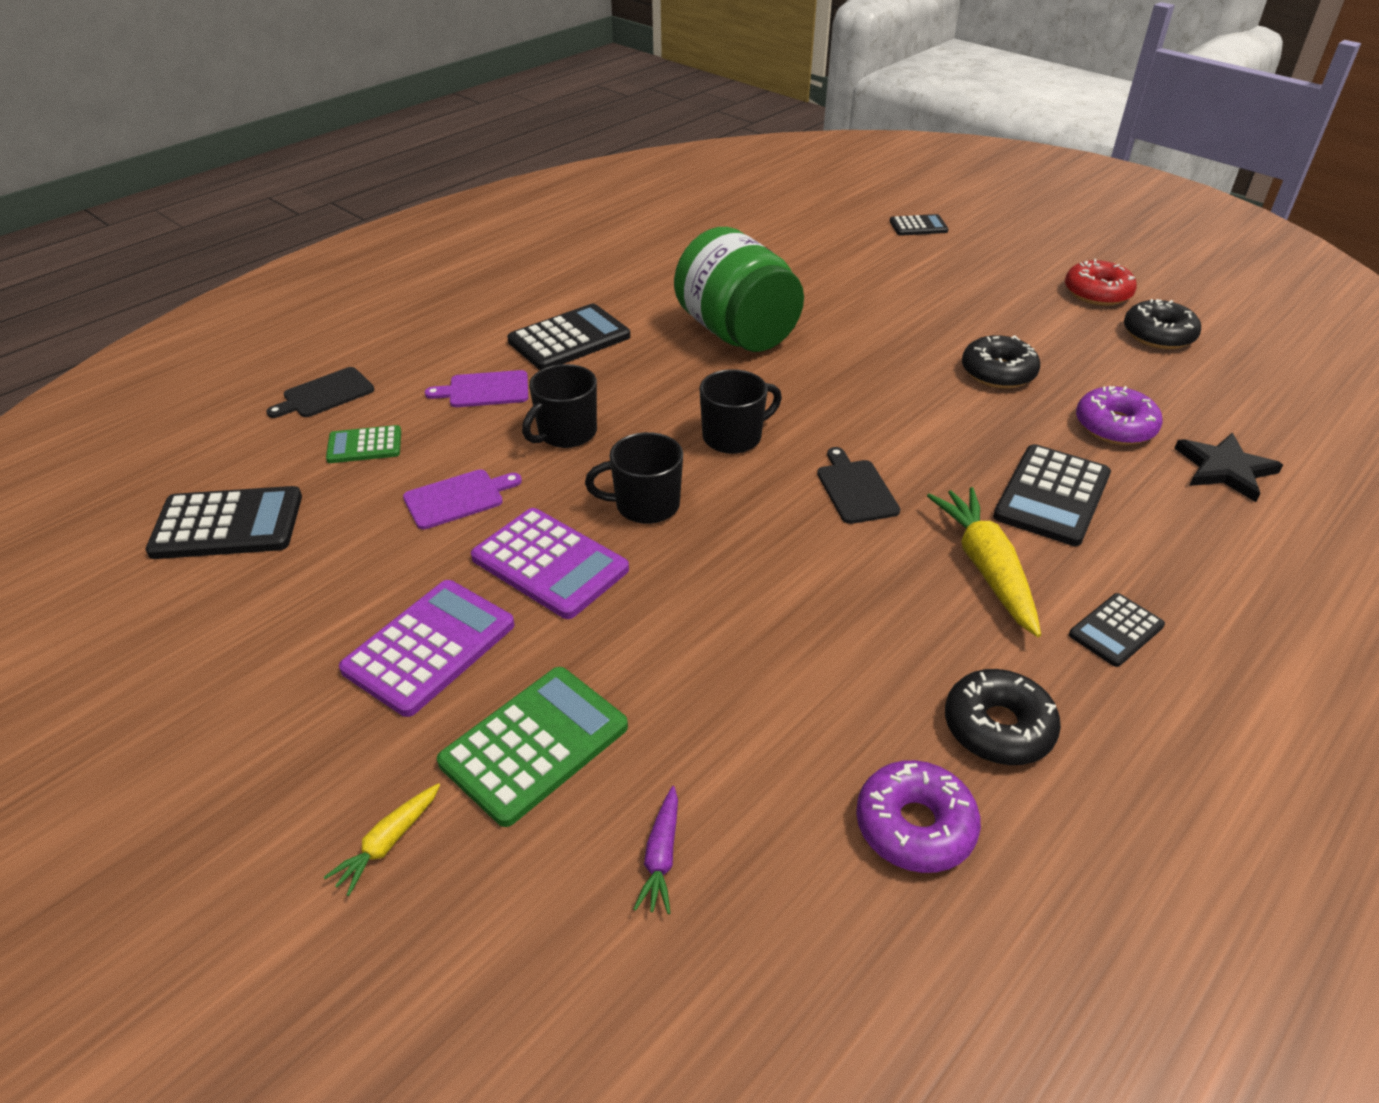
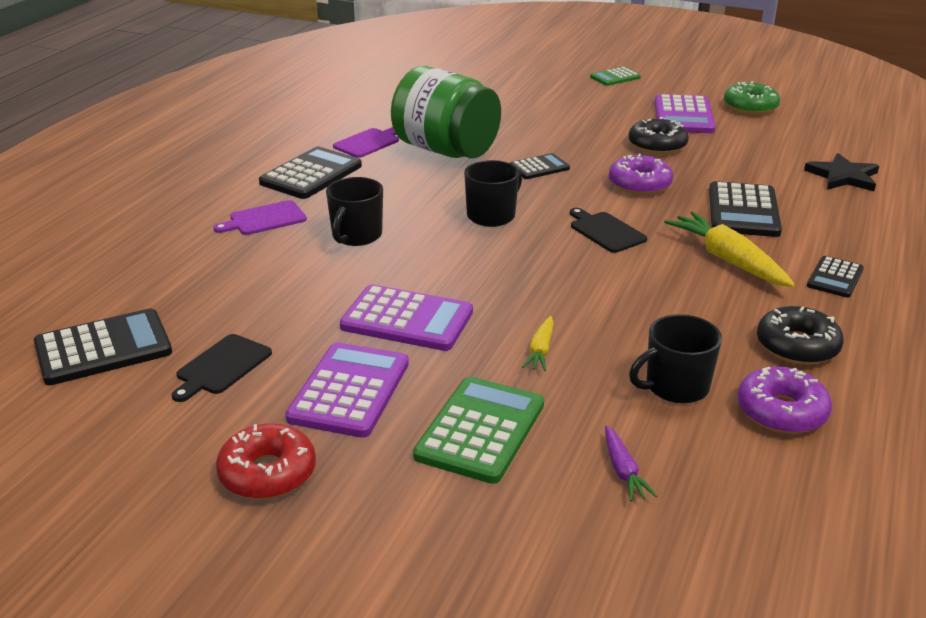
camera: 20 degrees left, 10 degrees down
black cutting board [266,367,374,418] -> black cutting board moved to [171,334,272,402]
yellow carrot [324,783,440,896] -> yellow carrot moved to [522,316,554,371]
green calculator [326,425,401,463] -> green calculator moved to [590,67,641,86]
purple cutting board [403,470,522,529] -> purple cutting board moved to [333,127,399,158]
black mug [585,432,683,524] -> black mug moved to [629,314,722,404]
black calculator [890,214,949,236] -> black calculator moved to [510,153,570,179]
red donut [1065,259,1137,306] -> red donut moved to [216,423,316,499]
purple donut [1076,386,1162,445] -> purple donut moved to [609,154,673,195]
black donut [1124,299,1201,349] -> green donut [724,81,780,115]
none -> purple calculator [655,94,715,133]

